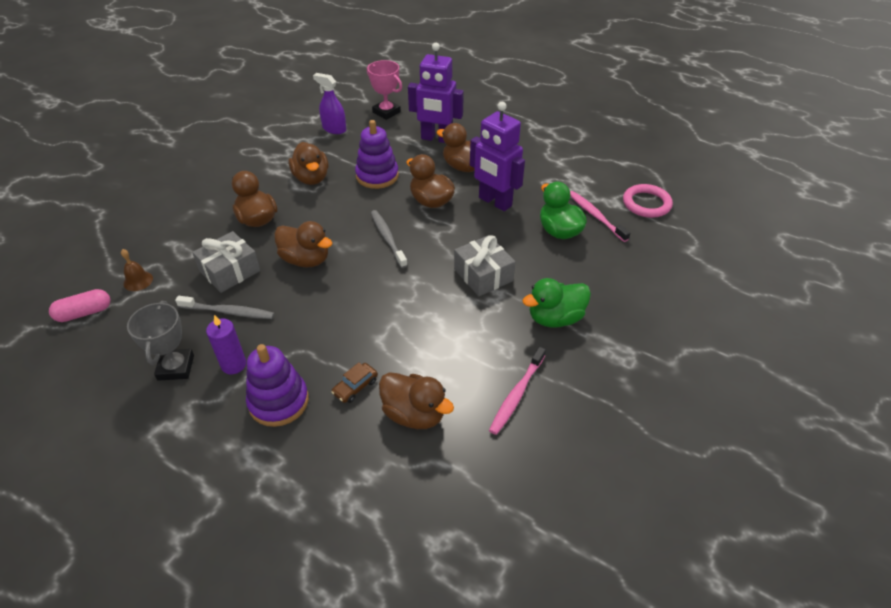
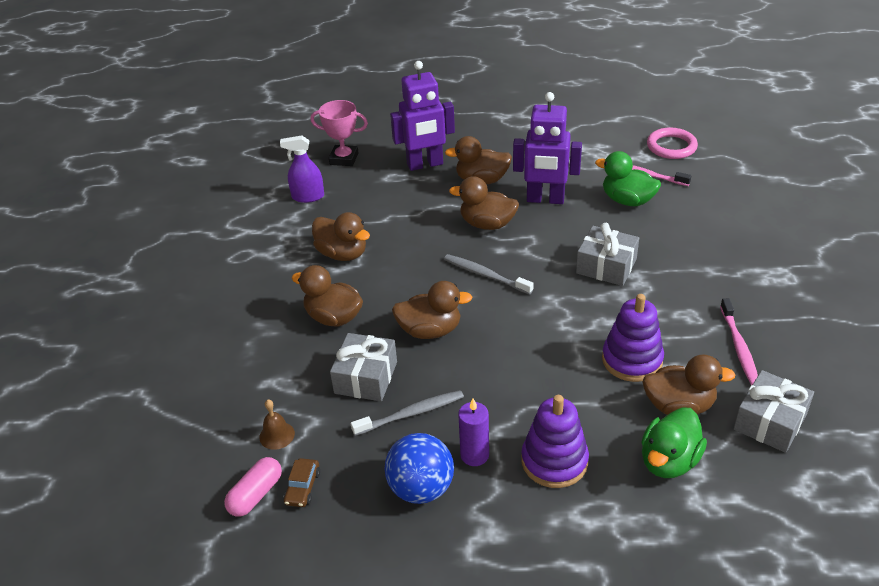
camera: 30 degrees left, 5 degrees down
grey trophy [127,301,194,381] -> blue ball [385,433,454,504]
brown car [331,362,378,403] -> brown car moved to [284,458,320,507]
purple stacking toy [355,120,399,189] -> purple stacking toy moved to [602,294,664,382]
green duck [522,278,591,328] -> green duck moved to [641,407,707,478]
none -> grey gift [733,370,814,453]

